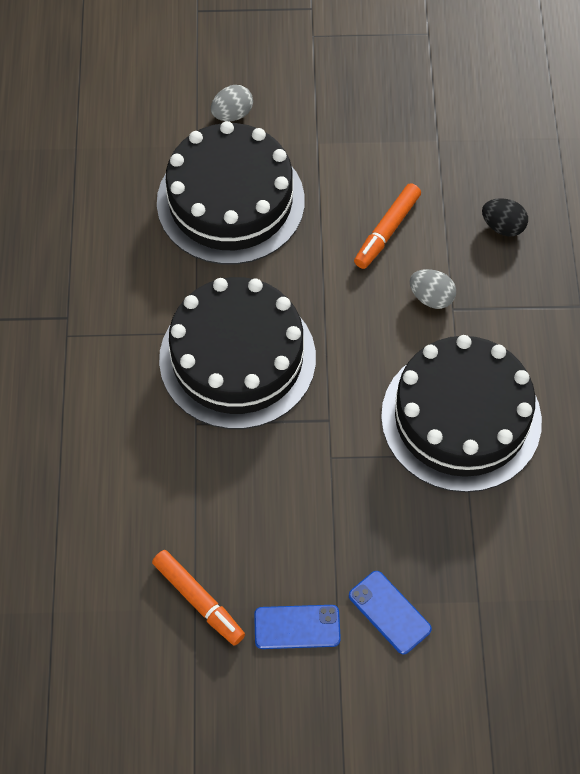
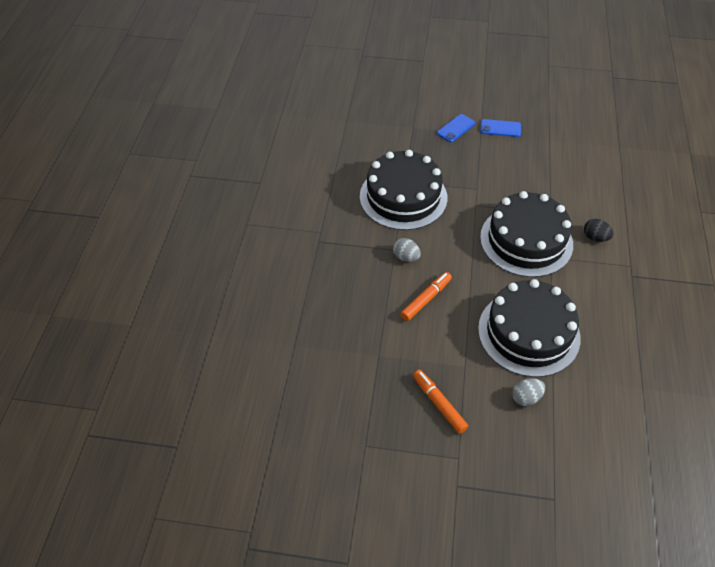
camera: 170 degrees left, 10 degrees down
orange marker [152,550,245,645] -> orange marker moved to [413,370,468,434]
blue phone [349,571,432,654] -> blue phone turned 75 degrees clockwise [437,114,475,142]
black egg [482,198,528,236] -> black egg moved to [584,219,614,242]

